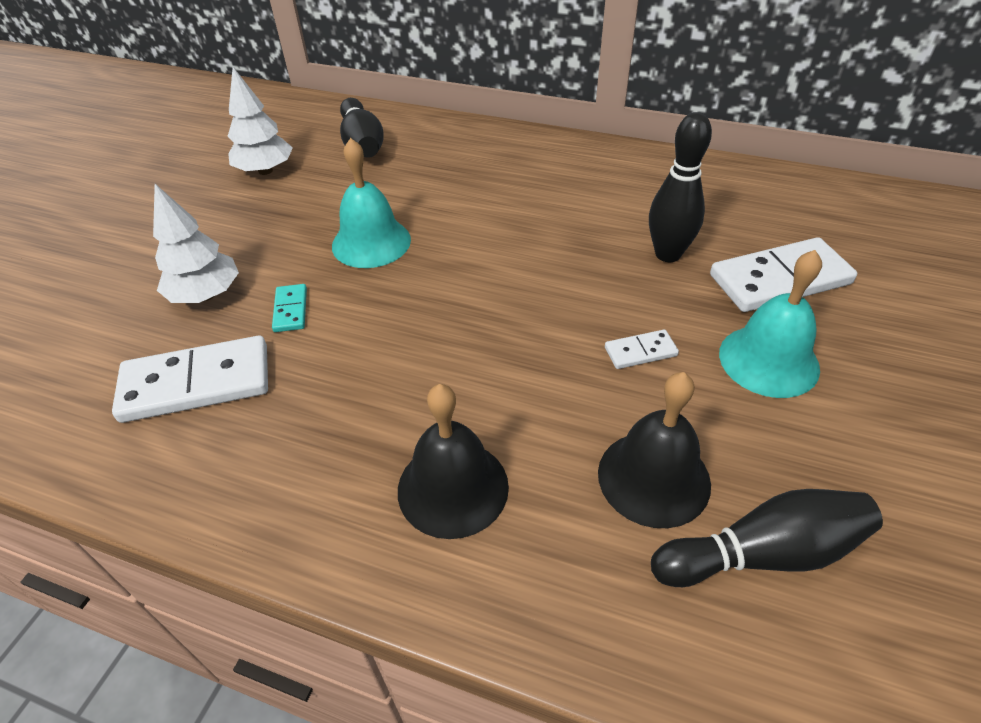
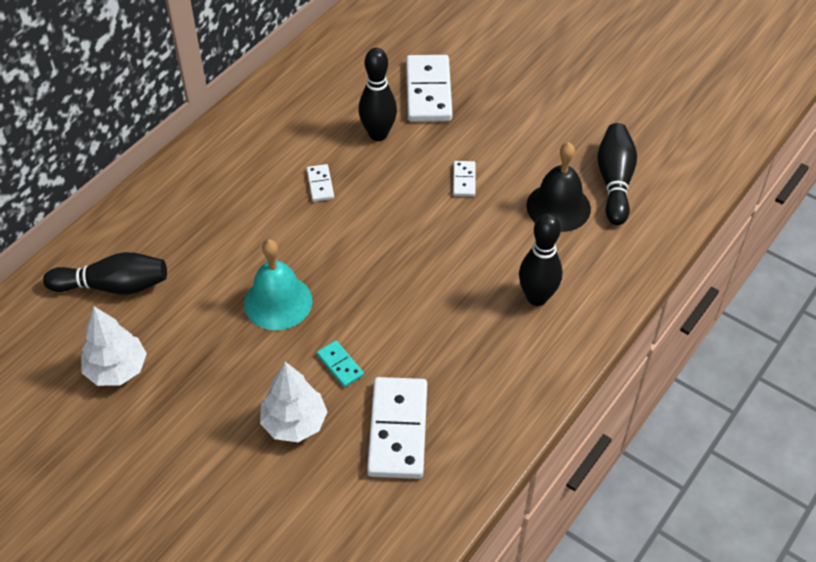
camera: 75 degrees left, 5 degrees up
turquoise domino [272,284,307,332] -> turquoise domino turned 45 degrees clockwise [317,340,364,387]
black bell [398,384,509,539] -> black bowling pin [519,213,563,306]
turquoise bell [719,250,822,398] -> none
none -> white domino [306,164,334,202]

